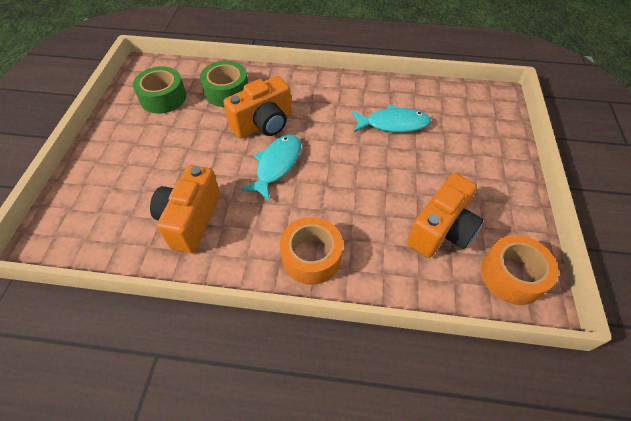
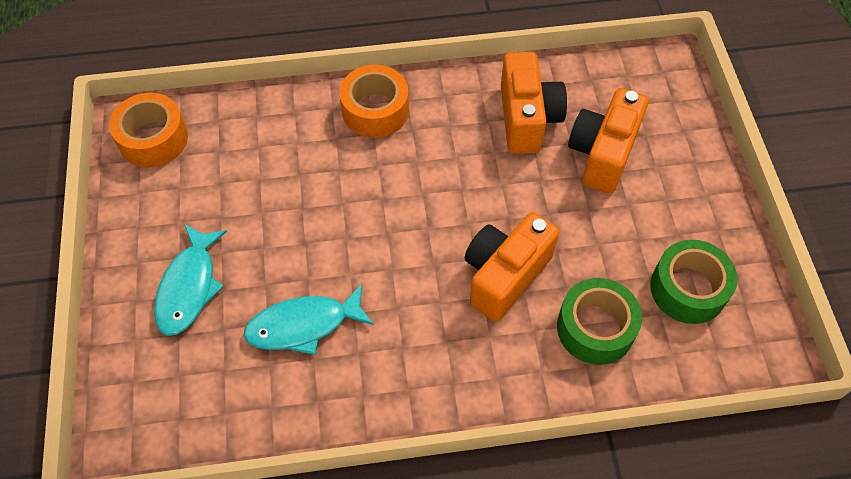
camera: 165 degrees right, 5 degrees up
turquoise fish [241,134,301,201] -> turquoise fish moved to [154,224,227,336]
orange camera [407,173,483,258] -> orange camera moved to [568,88,649,194]

